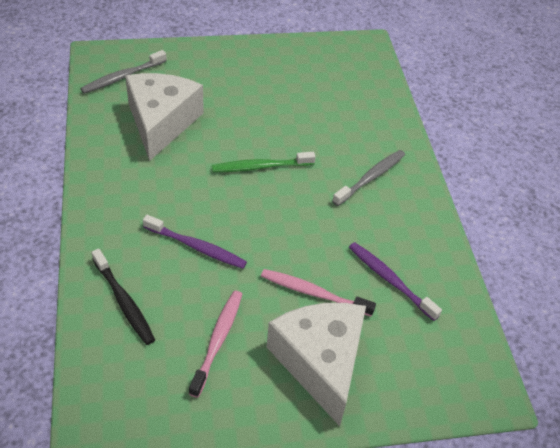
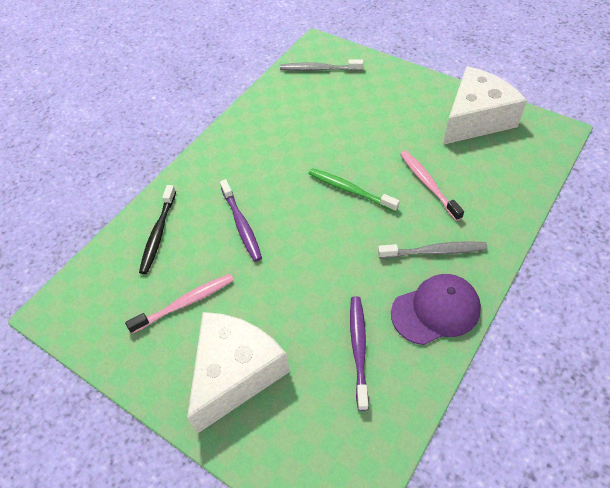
camera: 50 degrees right, 5 degrees up
white cheese [125,73,204,161] -> white cheese moved to [443,66,527,145]
pink toothbrush [261,269,376,316] -> pink toothbrush moved to [400,151,464,221]
none -> purple cap [391,274,481,345]

